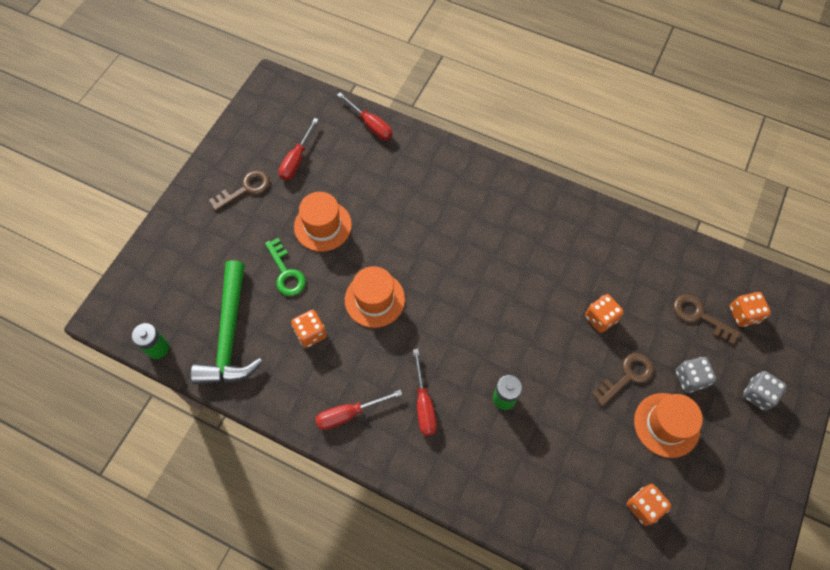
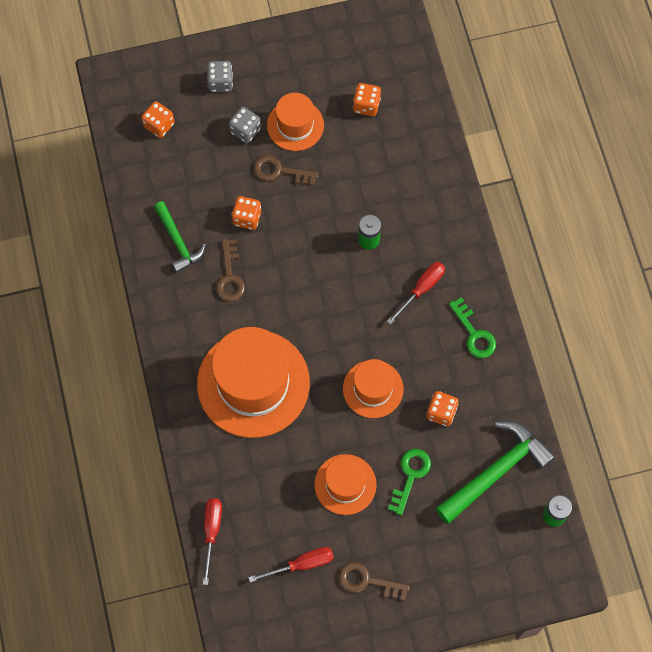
camera: 130 degrees left, 5 degrees up
red screwdriver [315,390,402,430] -> green key [449,297,496,358]
brown key [674,294,741,345] -> brown key moved to [216,239,245,302]
none -> green hammer [154,201,206,273]
none -> orange hat [197,327,310,438]

